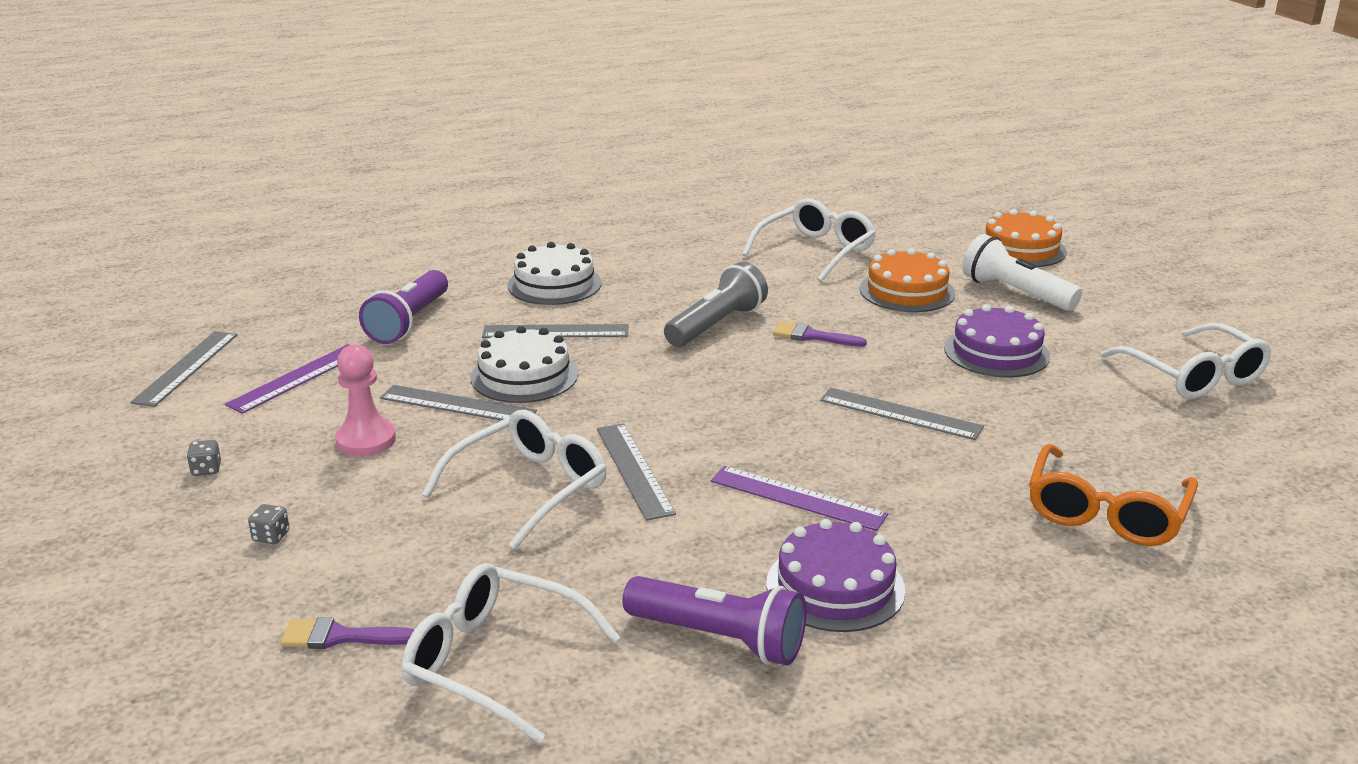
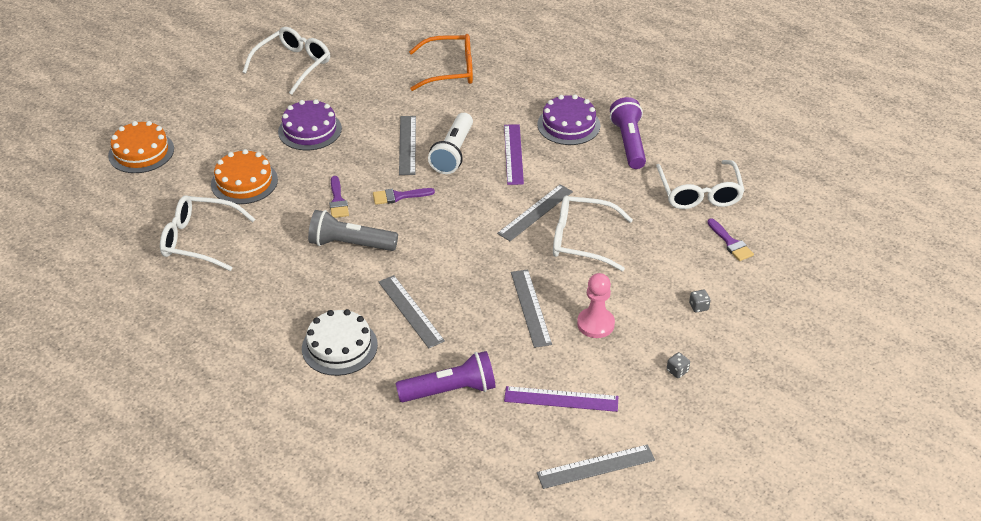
camera: 120 degrees left, 15 degrees up
white cake [471,326,578,403] -> none
white flashlight [962,234,1082,311] -> white flashlight moved to [428,113,473,174]
none -> purple brush [373,188,435,205]

